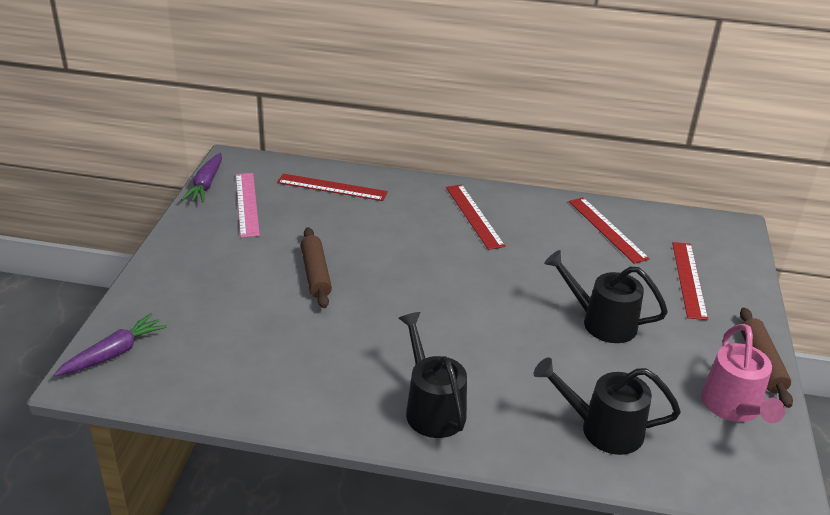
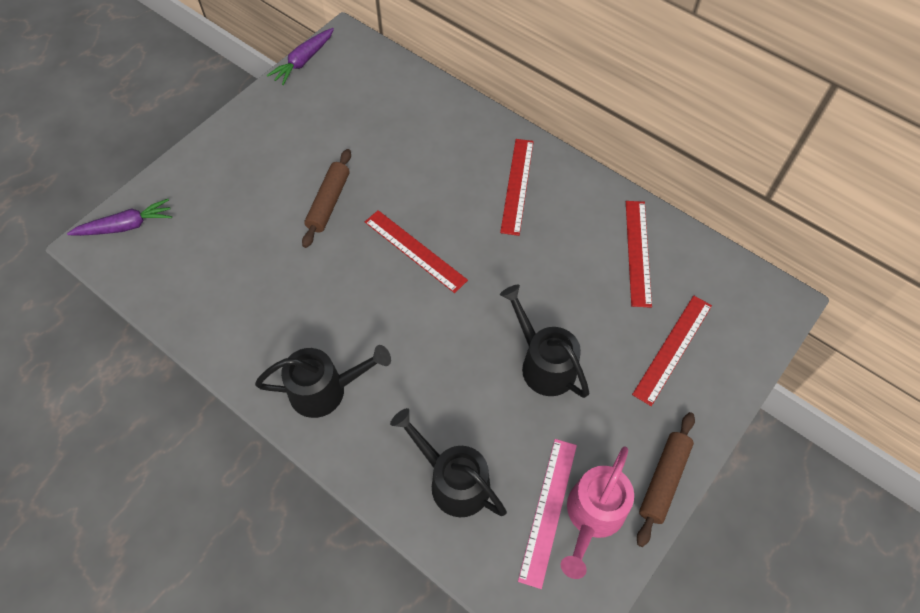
camera: 30 degrees right, 25 degrees up
pink ruler [236,173,260,238] -> pink ruler moved to [518,439,577,589]
red ruler [277,174,388,201] -> red ruler moved to [365,210,468,293]
black watering can [398,312,467,438] -> black watering can turned 75 degrees clockwise [255,345,391,418]

